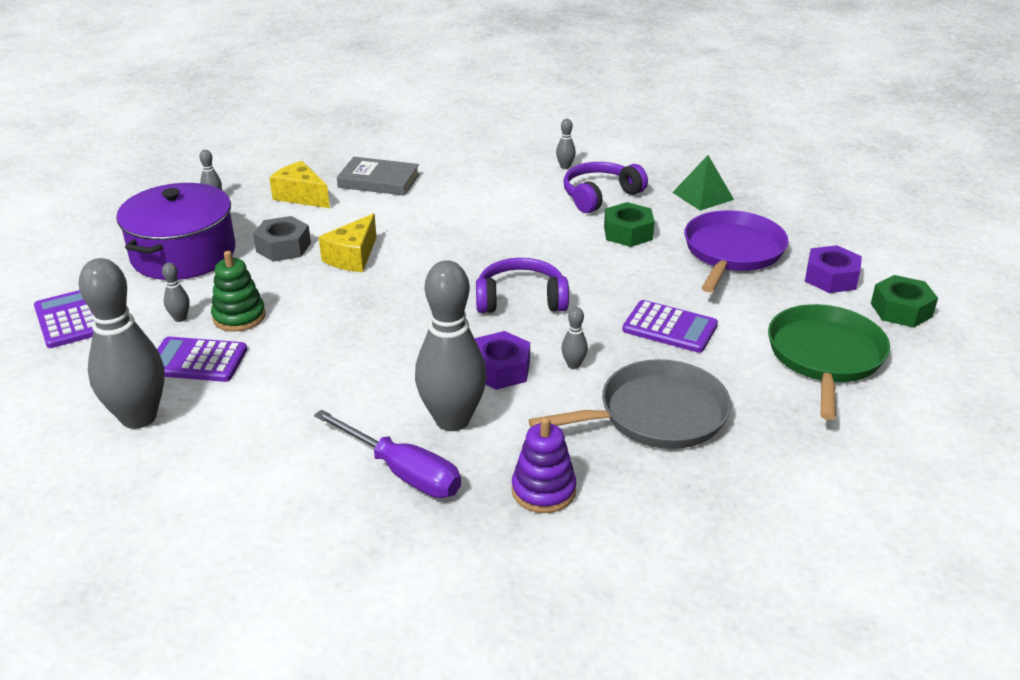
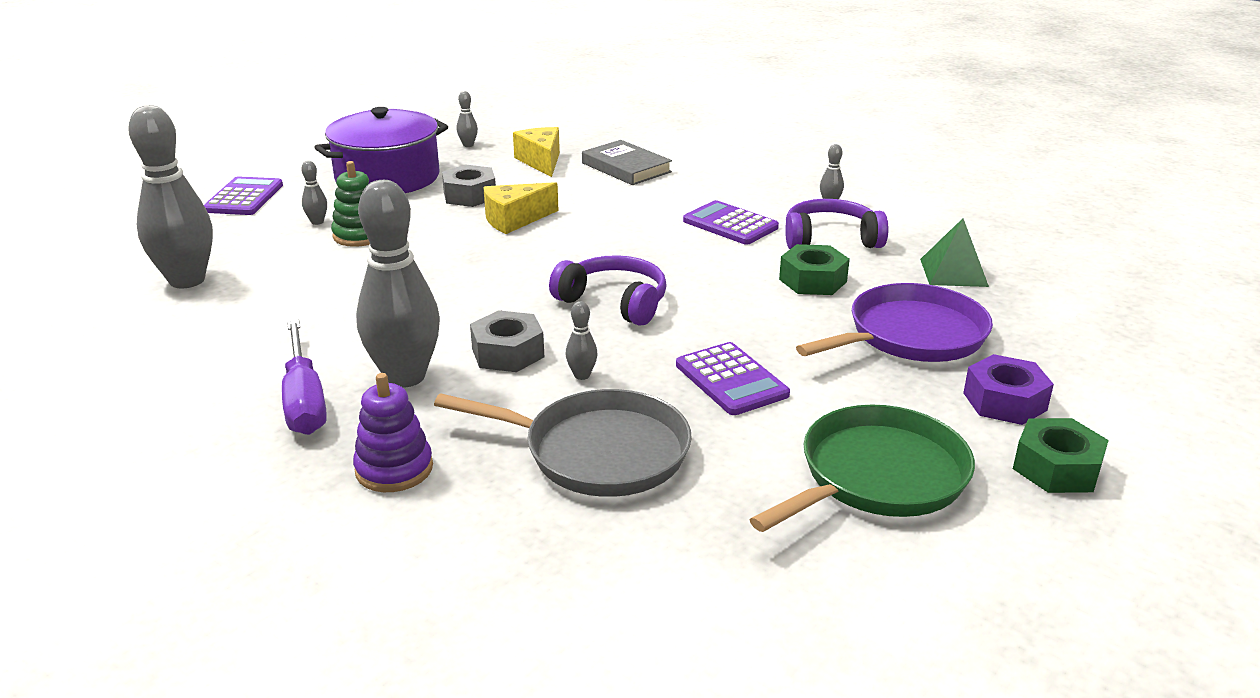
camera: 35 degrees right, 5 degrees down
purple calculator [157,337,247,382] -> purple calculator moved to [683,200,779,245]
purple nut [475,331,530,390] -> grey nut [470,310,544,372]

